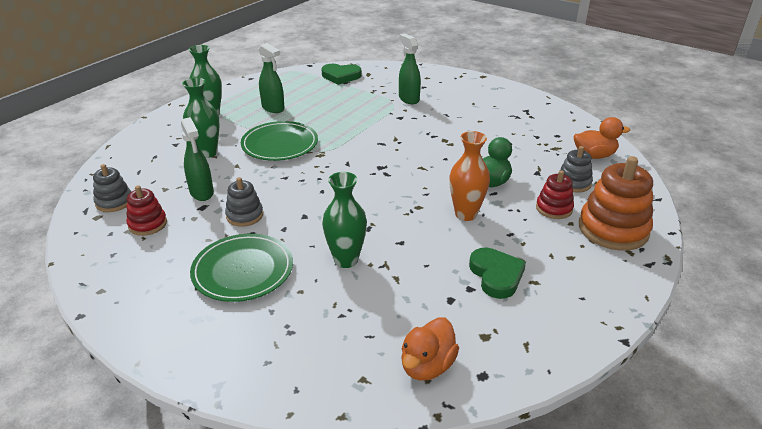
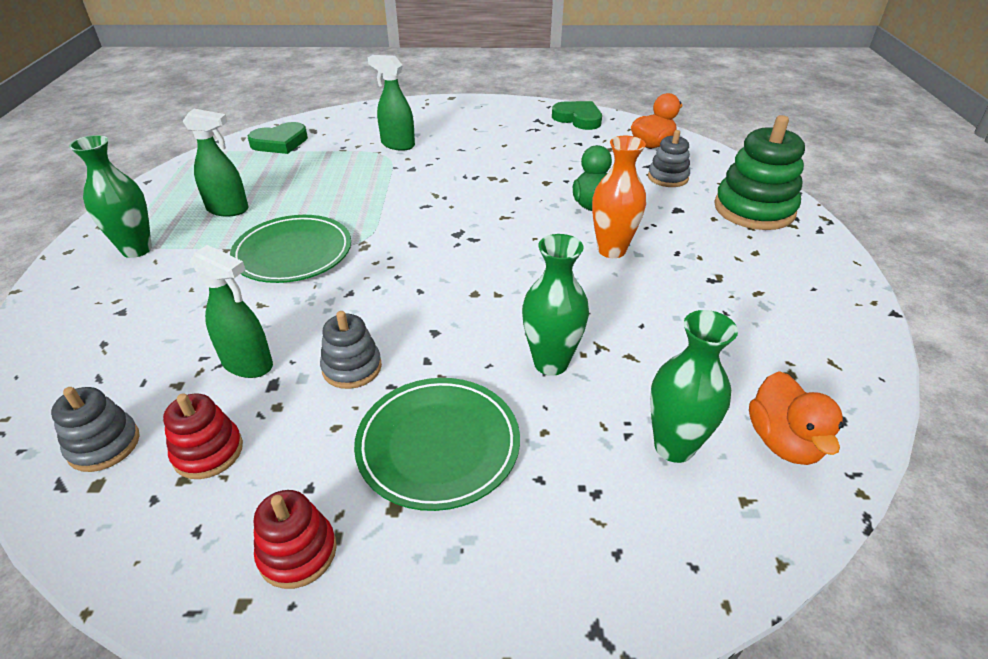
camera: 35 degrees left, 5 degrees up
green vase [182,78,220,158] -> green vase moved to [650,310,738,463]
green heart [469,248,526,299] -> green heart moved to [552,101,602,130]
red stacking toy [536,170,574,219] -> red stacking toy moved to [254,490,337,589]
orange stacking toy [579,156,653,251] -> green stacking toy [714,115,805,230]

